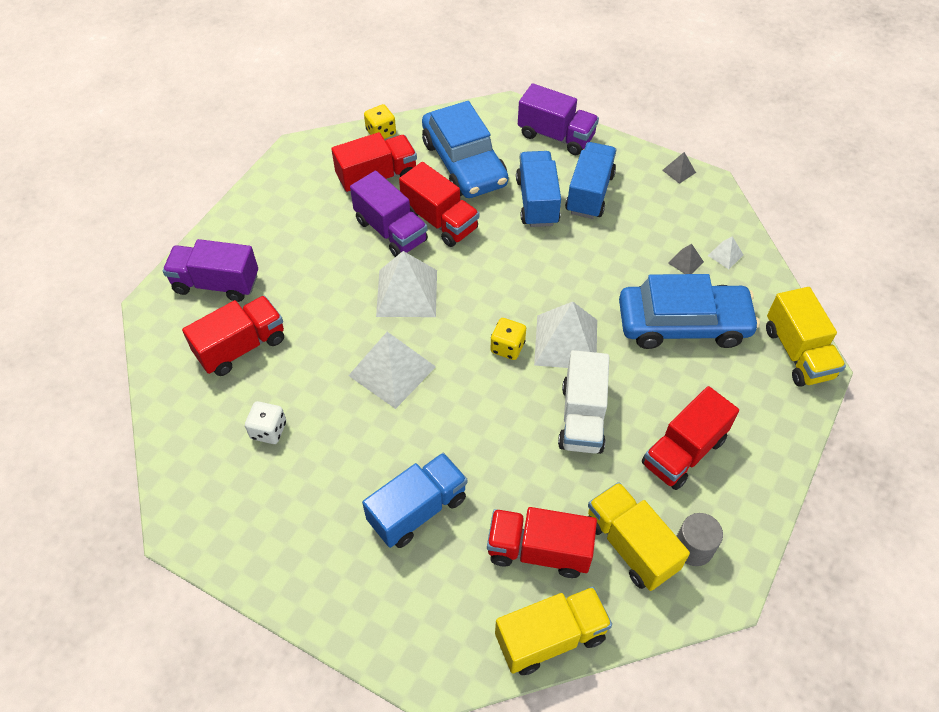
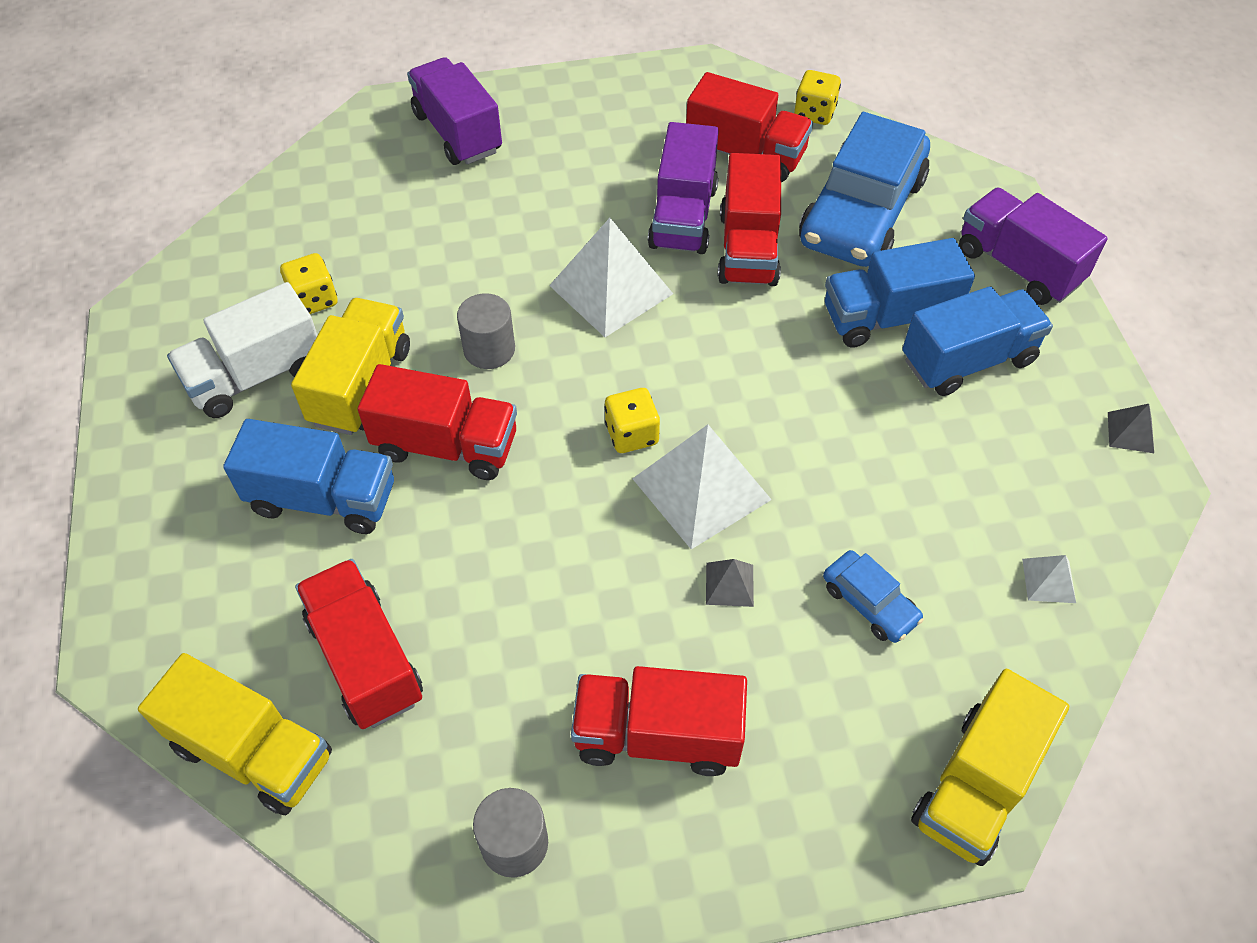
camera: 50 degrees right, 0 degrees up
red truck [182,296,284,376] -> red truck moved to [358,364,517,480]
white dice [245,401,286,444] -> yellow dice [280,253,337,314]
white pyramid [348,332,436,409] -> grey cylinder [457,293,515,369]
blue truck [516,151,561,227] -> blue truck turned 150 degrees counterclockwise [825,238,975,348]
purple truck [518,83,599,155] -> purple truck turned 150 degrees clockwise [959,188,1108,305]
white truck [558,350,609,454] -> white truck moved to [167,282,318,418]
yellow truck [588,482,690,591] -> yellow truck moved to [291,298,410,435]
blue car [619,274,760,349] -> blue car [823,550,924,643], size x0.44
grey pyramid [668,244,704,274] -> grey pyramid moved to [706,559,754,607]

